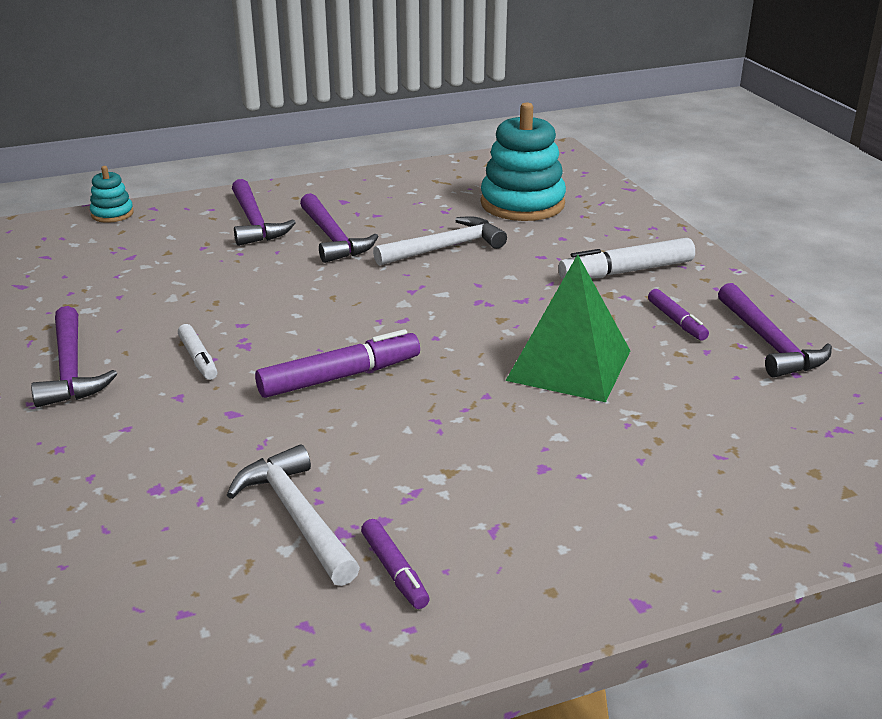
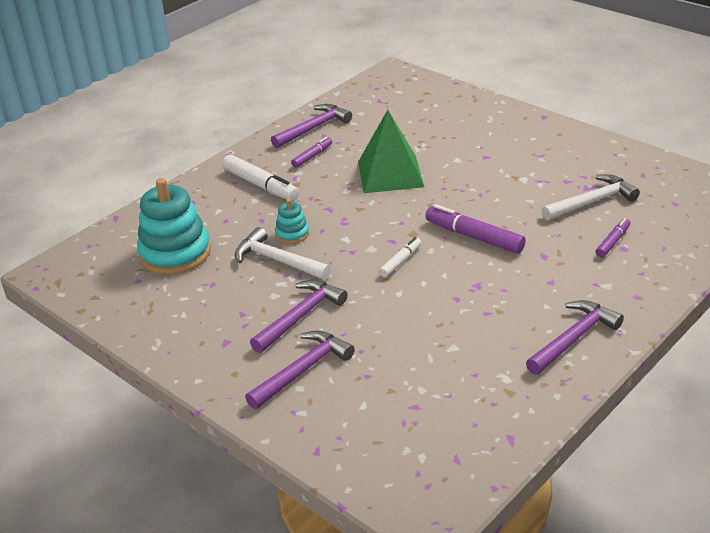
camera: 115 degrees left, 5 degrees up
turquoise stacking toy [90,166,134,223] -> turquoise stacking toy moved to [275,199,309,244]
white marker [178,324,217,380] -> white marker moved to [379,237,421,277]
white hammer [227,444,360,586] -> white hammer turned 150 degrees counterclockwise [541,174,640,220]
purple marker [361,519,430,609] -> purple marker moved to [596,218,631,258]

